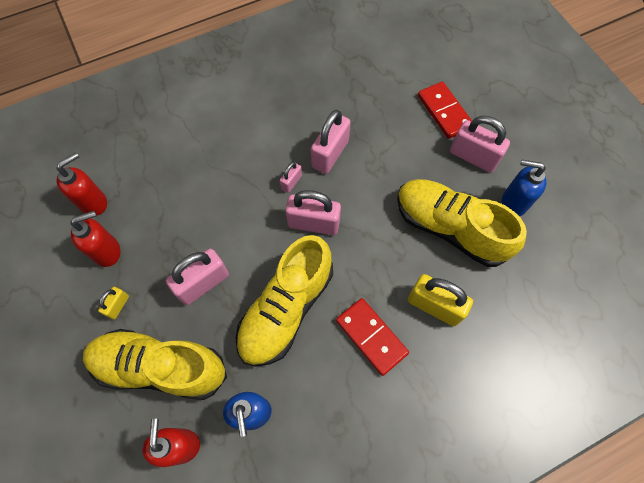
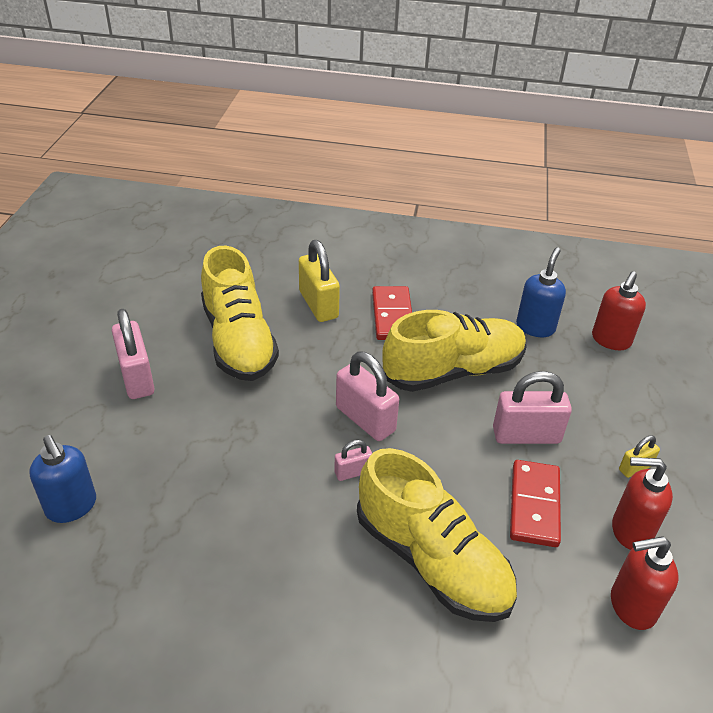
camera: 145 degrees left, 25 degrees down
yellow shoe [83,329,227,400] -> yellow shoe moved to [357,448,517,622]
pink padlock [311,110,351,174] -> none
red domino [418,82,472,139] -> red domino moved to [510,460,561,547]
blue soap dispenser [502,160,547,216] -> blue soap dispenser moved to [29,435,96,523]

